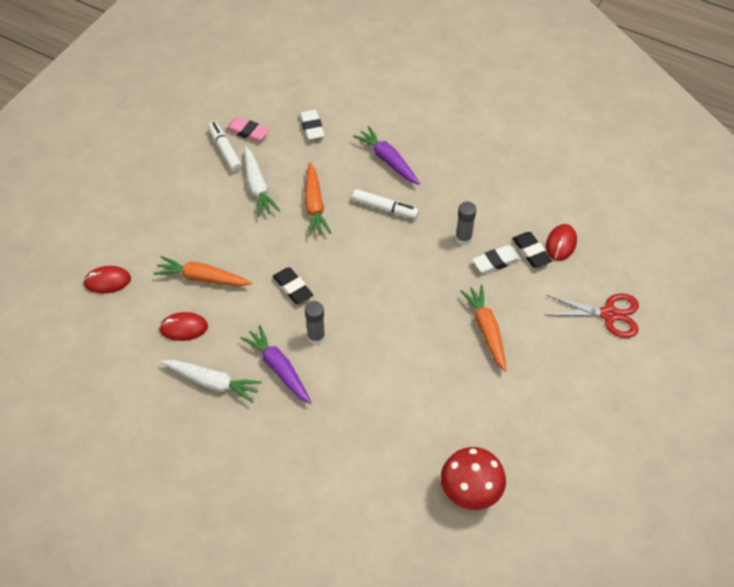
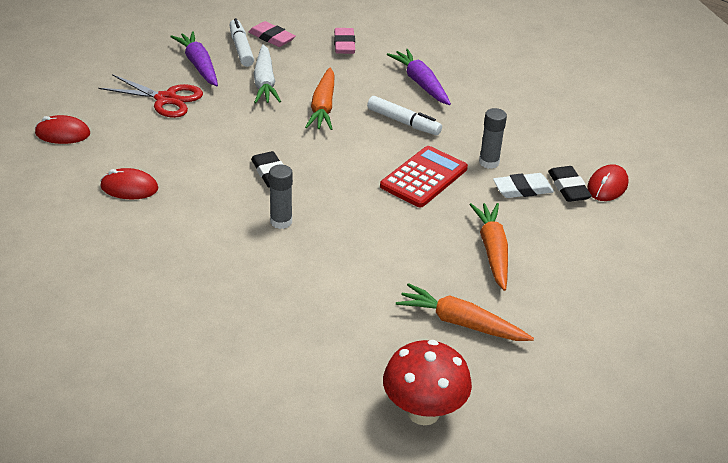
camera: 10 degrees right, 15 degrees down
orange carrot [154,256,252,286] -> orange carrot moved to [396,283,534,341]
white carrot [161,360,262,403] -> none
purple carrot [240,325,311,404] -> purple carrot moved to [170,31,218,86]
white eraser [300,110,325,140] -> pink eraser [334,28,355,54]
red scissors [546,293,639,338] -> red scissors moved to [98,74,203,118]
none -> red calculator [380,146,468,207]

